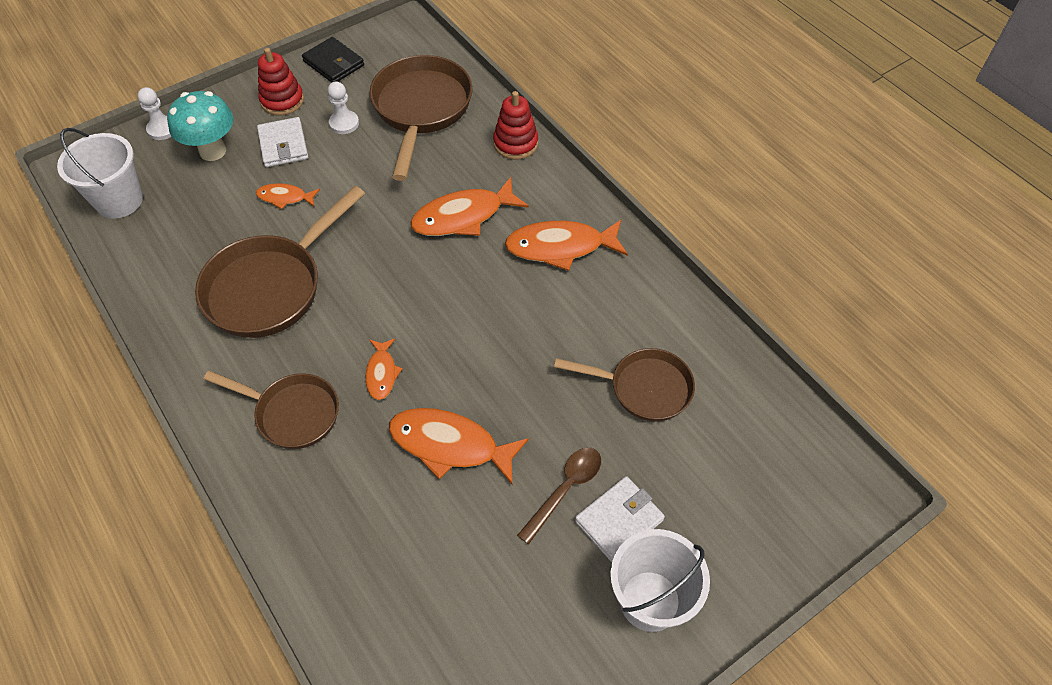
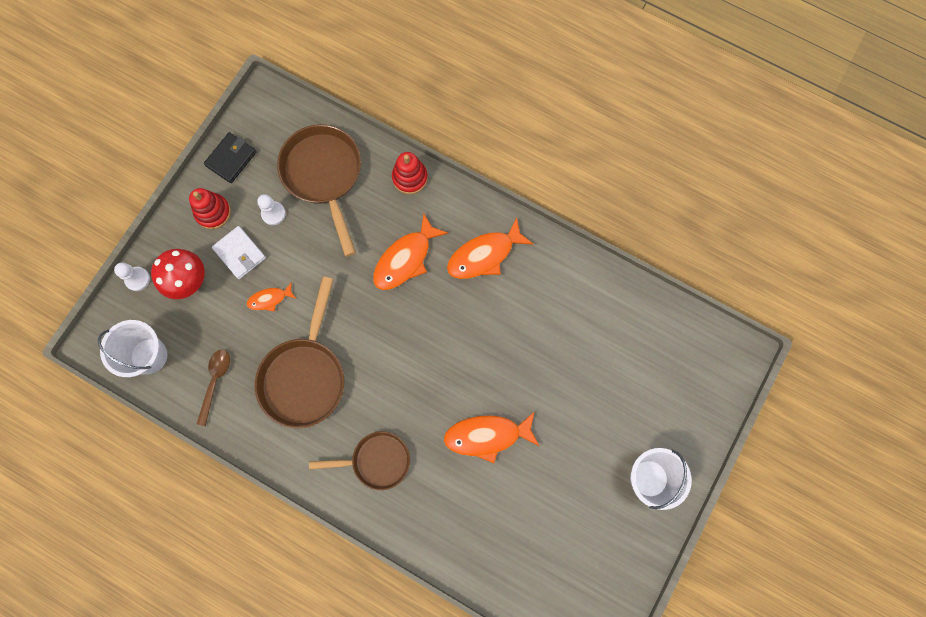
camera: 25 degrees left, 20 degrees up
turquoise mushroom [167,91,233,161] -> red mushroom [151,249,205,299]
black wallet [302,37,364,83] -> black wallet turned 75 degrees counterclockwise [204,132,257,183]
orange fish [365,339,403,400] -> none
brown spoon [517,448,601,544] -> brown spoon moved to [197,350,230,426]
brown pan [554,348,695,422] -> none
white wallet [575,476,665,562] -> none

